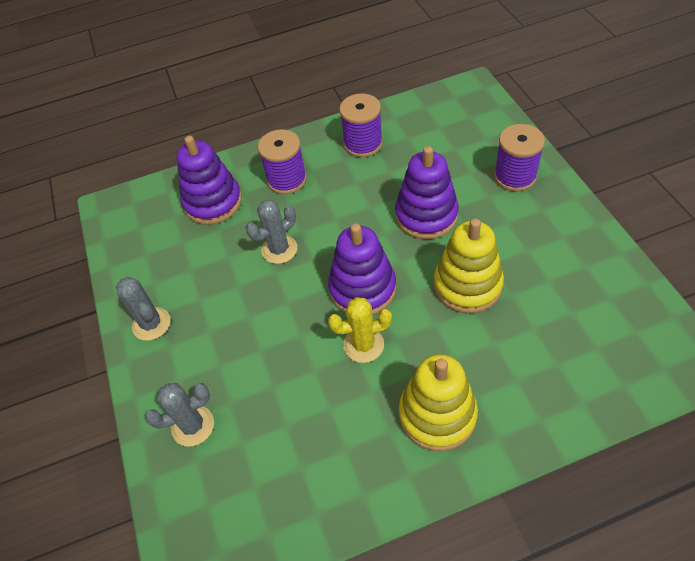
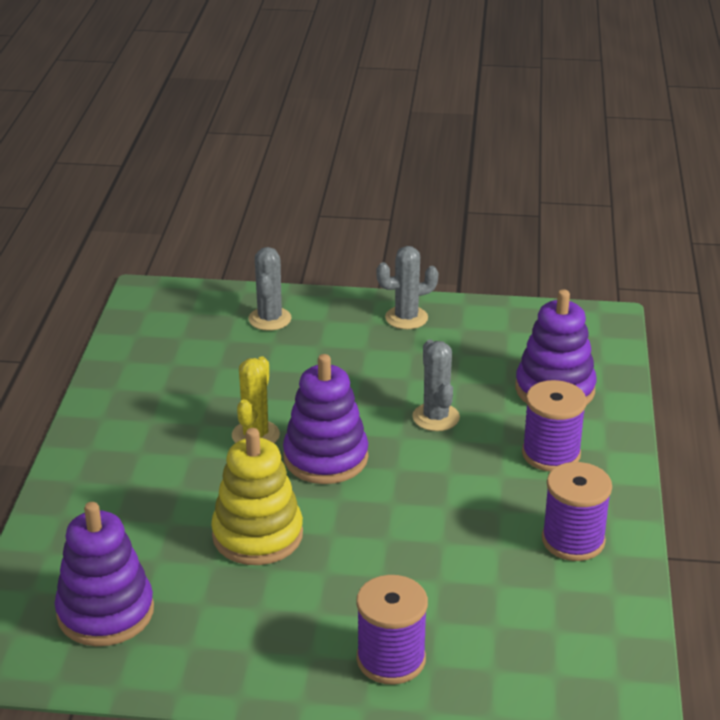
camera: 110 degrees right, 20 degrees down
purple stacking toy [395,146,459,239] -> purple stacking toy moved to [55,502,154,646]
yellow stacking toy [399,354,478,451] -> none

